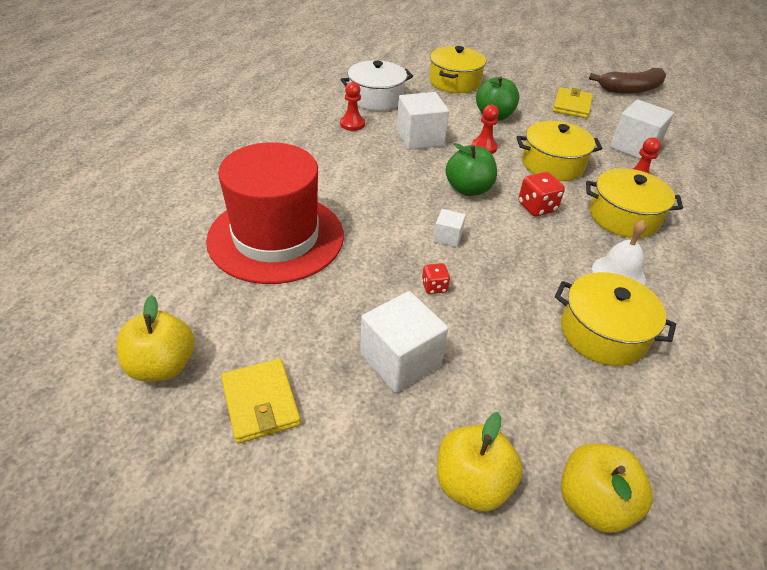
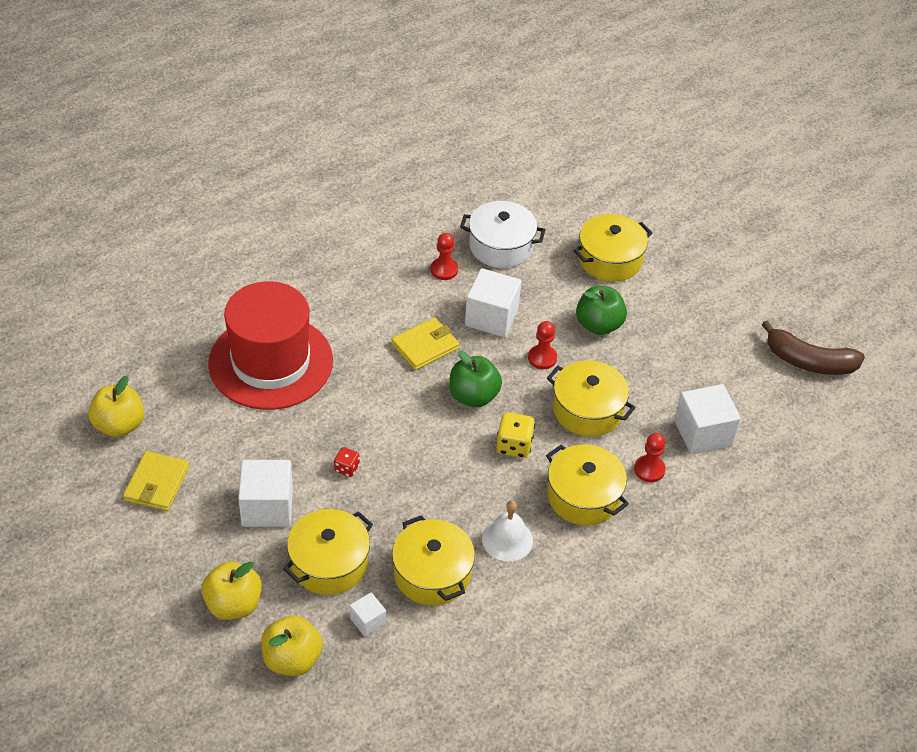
camera: 35 degrees right, 5 degrees up
white cube [433,209,466,247] -> white cube moved to [350,592,386,637]
red dice [518,172,565,217] -> yellow dice [496,412,535,458]
yellow wallet [553,87,593,118] -> yellow wallet moved to [391,317,459,370]
none -> yellow pot [283,509,373,595]

